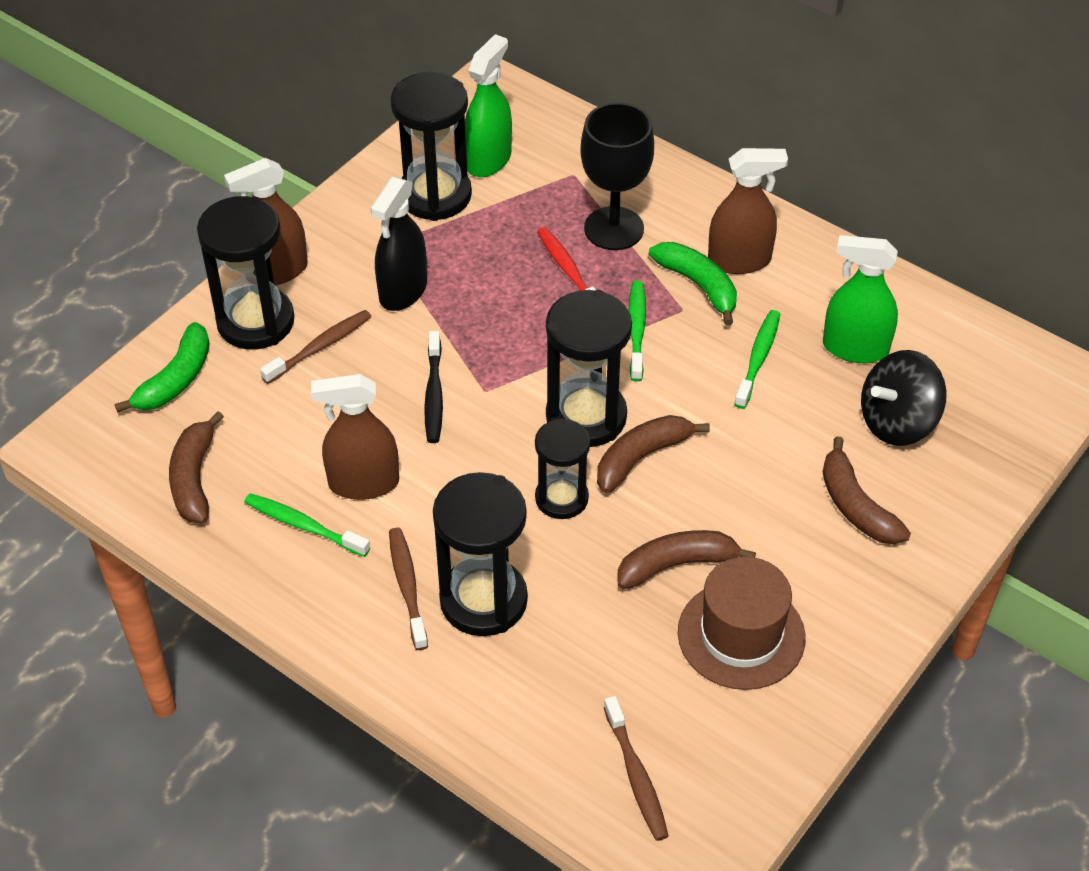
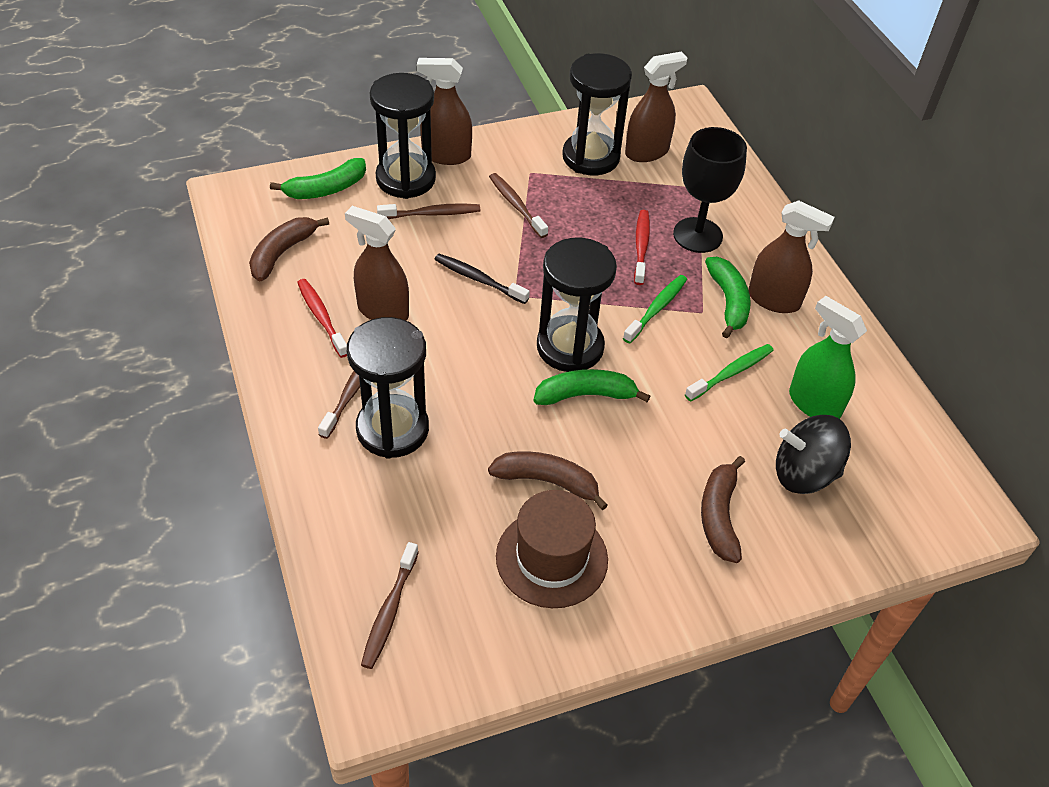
camera: 30 degrees right, 0 degrees up
green toothbrush [244,493,370,557] -> red toothbrush [297,279,347,358]
black spray bottle [371,177,427,311] -> brown toothbrush [489,173,548,238]
black toothbrush [424,331,443,443] -> black toothbrush turned 90 degrees clockwise [434,254,530,304]
green spray bottle [465,34,512,177] -> brown spray bottle [625,51,688,162]
black hourglass [535,418,590,519] -> none
brown banana [597,415,710,493] -> green banana [534,369,650,405]

